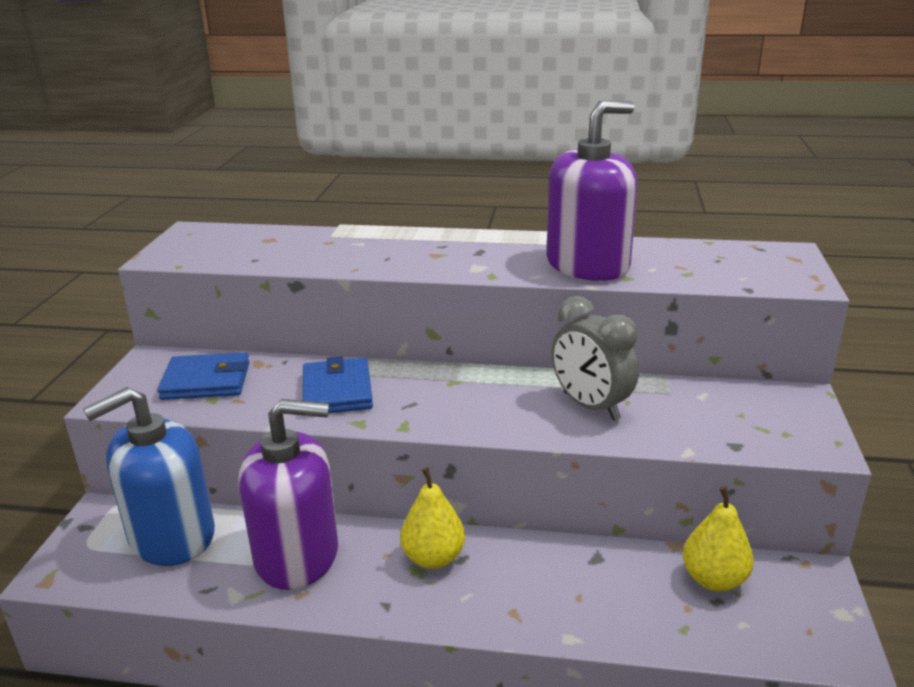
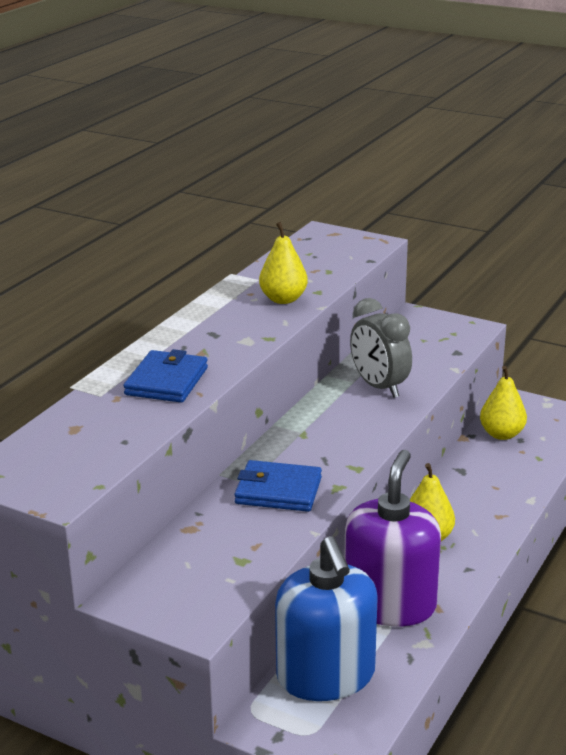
camera: 70 degrees left, 0 degrees up
blue wallet [157,352,249,400] -> blue wallet moved to [123,349,208,403]
purple soap dispenser [547,100,638,281] -> yellow pear [259,222,308,304]
grey clock [552,296,639,421] -> grey clock turned 75 degrees clockwise [350,298,412,398]

